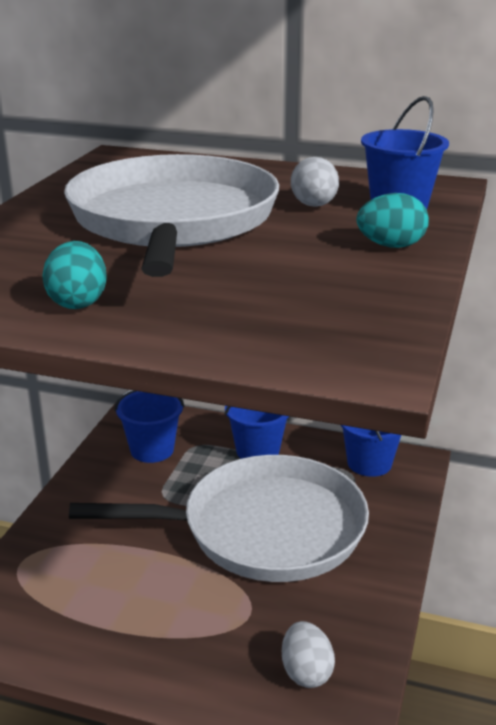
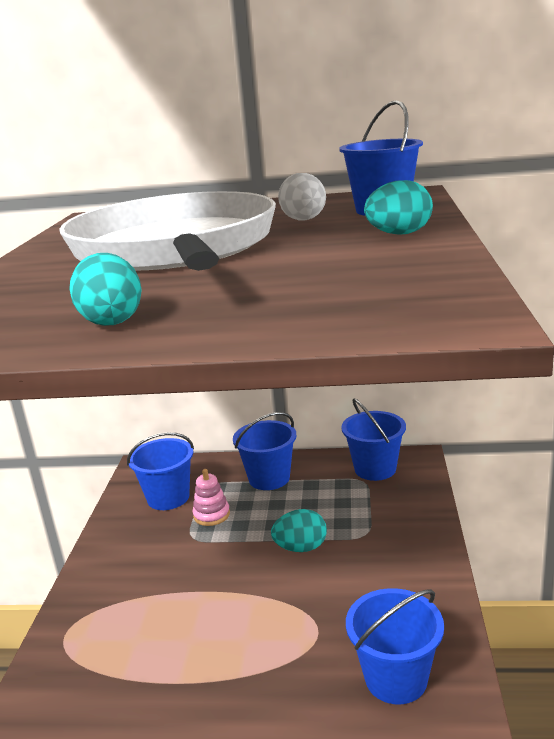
camera: 10 degrees left, 5 degrees down
white pan [69,455,369,582] -> turquoise egg [271,509,327,552]
white egg [282,621,335,688] -> blue bucket [346,588,444,705]
none -> pink stacking toy [193,469,230,526]

